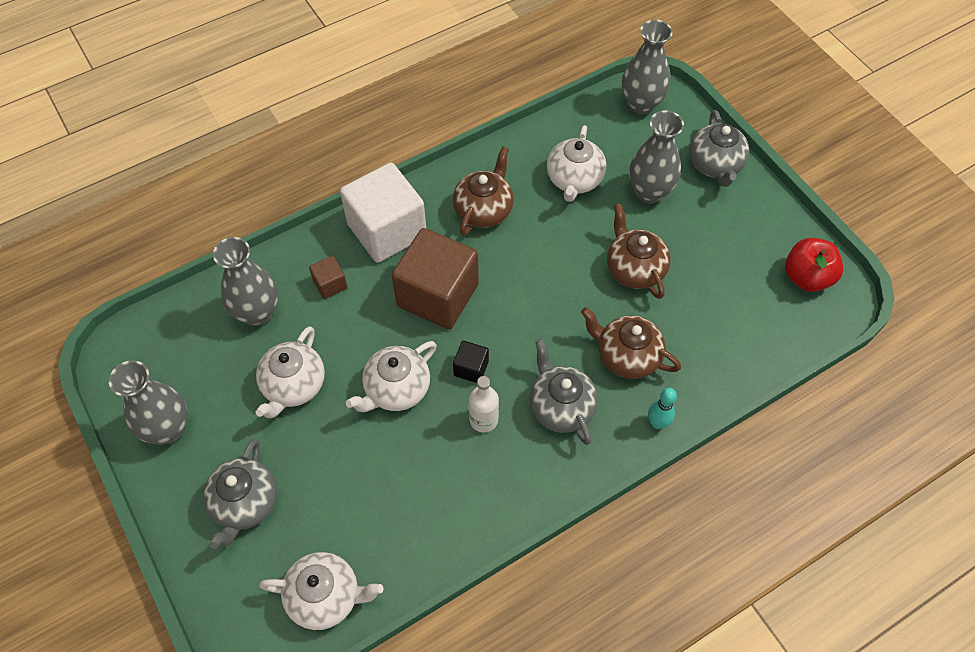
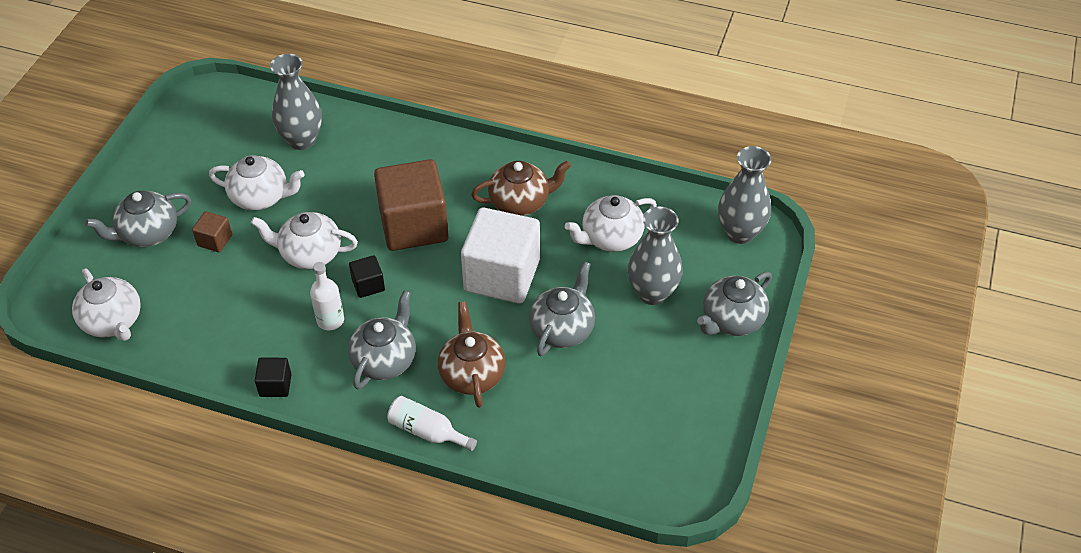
camera: 50 degrees right, 10 degrees down
grey vase [109,360,188,444] -> none
white teapot [256,326,325,418] -> white teapot turned 150 degrees counterclockwise [209,155,304,211]
brown cube [309,256,348,299] -> brown cube moved to [192,211,232,252]
white cube [340,163,426,263] -> white cube moved to [461,208,540,304]
brown teapot [607,203,671,299] -> grey teapot [529,261,595,356]
turquoise bowling pin [648,388,677,429] -> white bottle [387,396,477,451]
red apple [785,238,843,292] -> none
none -> black cube [255,358,292,397]

